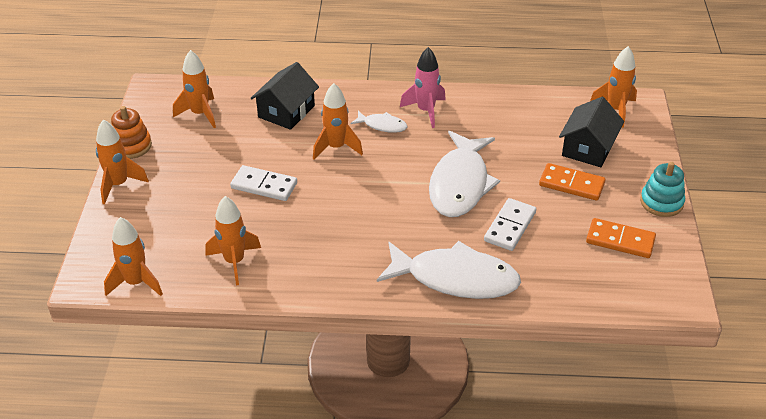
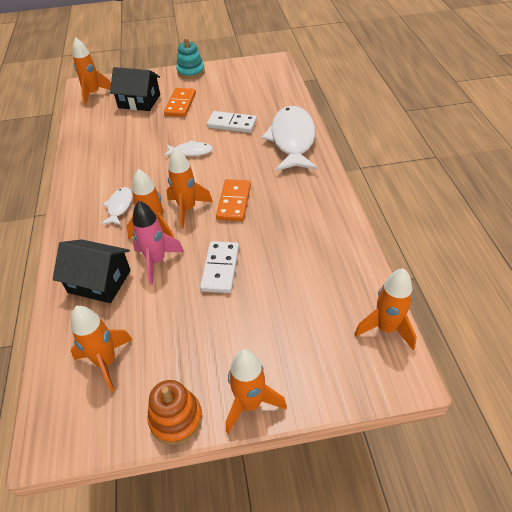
camera: 100 degrees left, 5 degrees up
orange rocket [205,196,261,285] -> orange rocket moved to [167,148,213,229]
pink rocket [400,47,446,128] -> pink rocket moved to [132,201,184,285]
white fish [429,131,500,217] -> white fish [164,140,213,157], size x0.47
orange domino [586,218,656,258] -> orange domino moved to [216,179,251,221]

